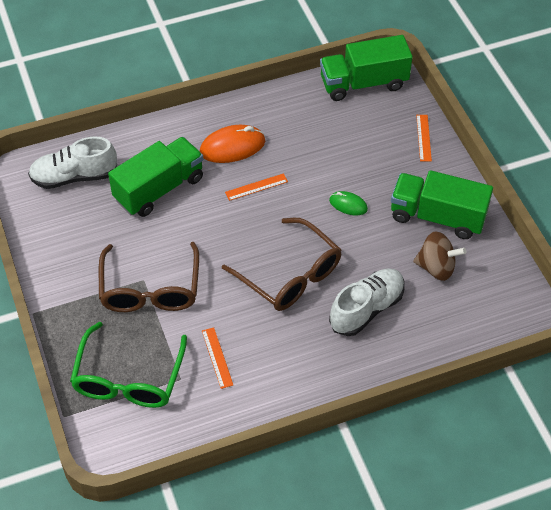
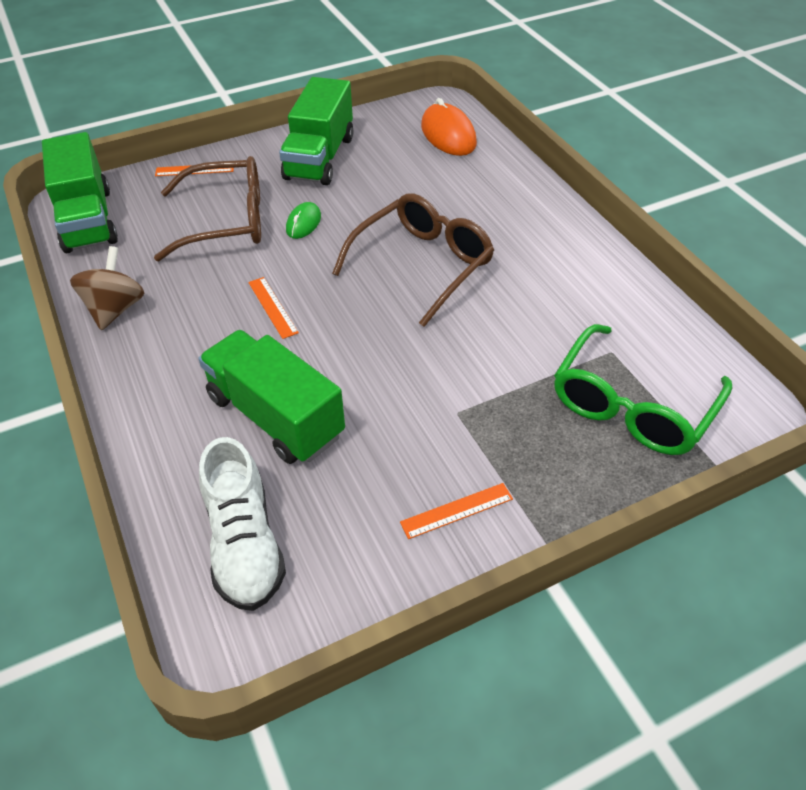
camera: 95 degrees left, 5 degrees down
green glasses [70,322,187,408] -> green glasses turned 120 degrees clockwise [554,324,733,455]
brown glasses [99,242,199,312] -> brown glasses moved to [154,156,261,261]
orange mouse [200,125,265,163] -> orange mouse moved to [421,98,477,156]
orange ruler [202,327,233,389] -> orange ruler moved to [400,483,513,539]
white shoe [329,268,405,336] -> none
brown spinning top [413,231,466,281] -> brown spinning top moved to [70,246,144,330]

